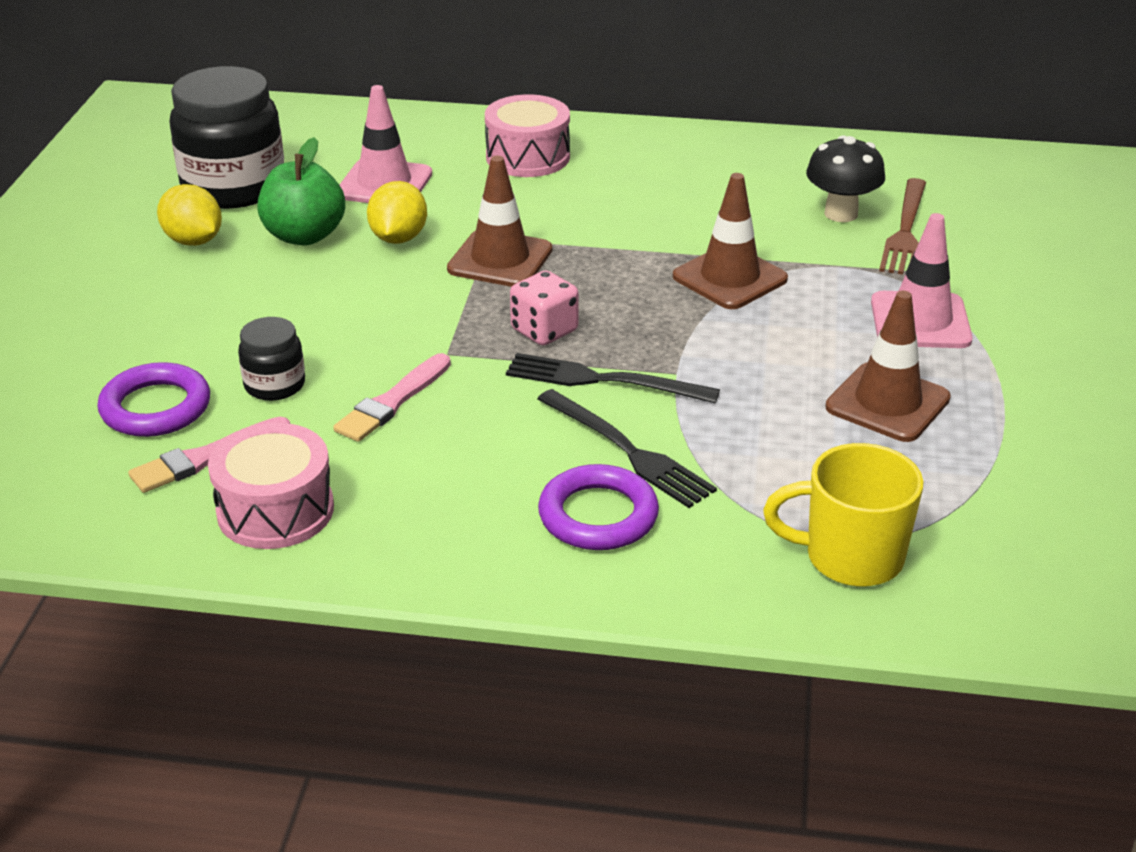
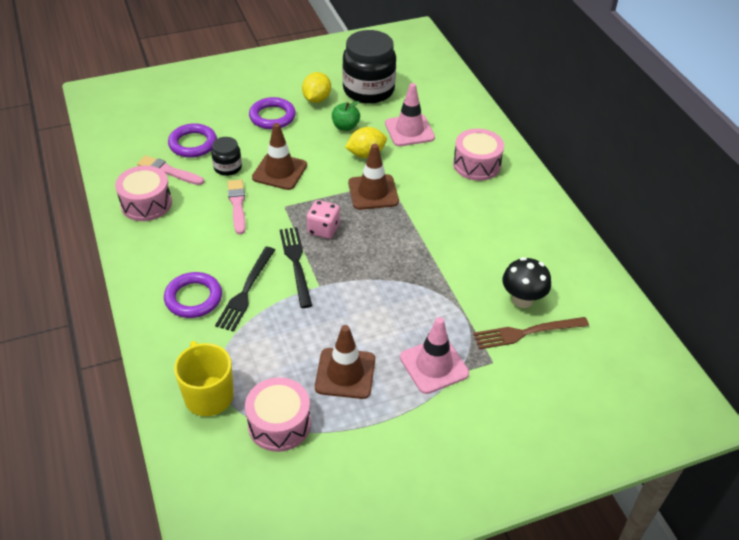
camera: 60 degrees right, 10 degrees up
green apple [257,137,345,246] -> green apple [332,101,360,131], size x0.66
pink brush [333,353,451,442] -> pink brush turned 75 degrees clockwise [228,179,246,234]
brown traffic cone [673,173,788,309] -> brown traffic cone moved to [252,123,307,190]
none -> pink drum [245,377,311,452]
none -> purple ring [249,97,296,129]

